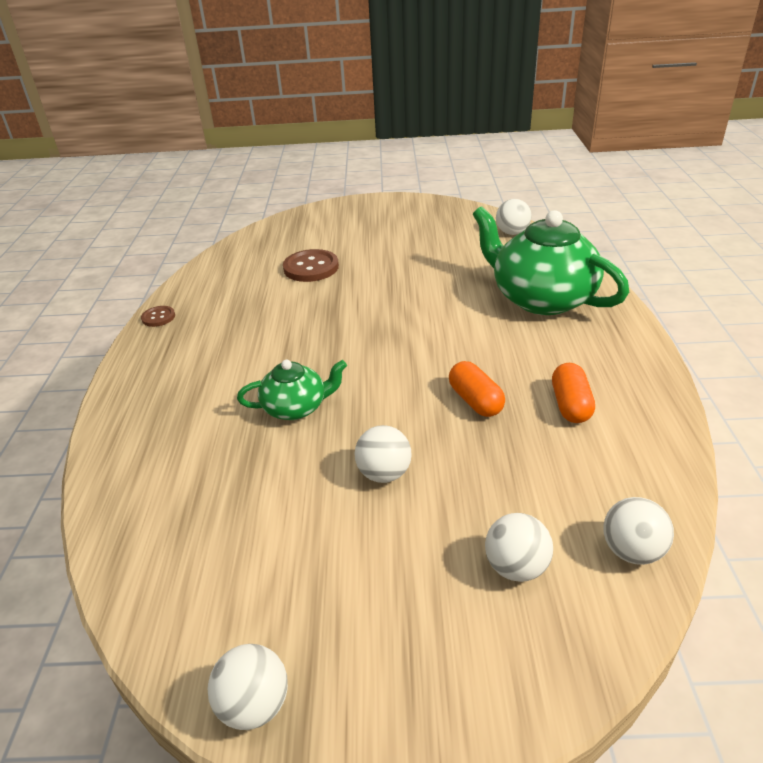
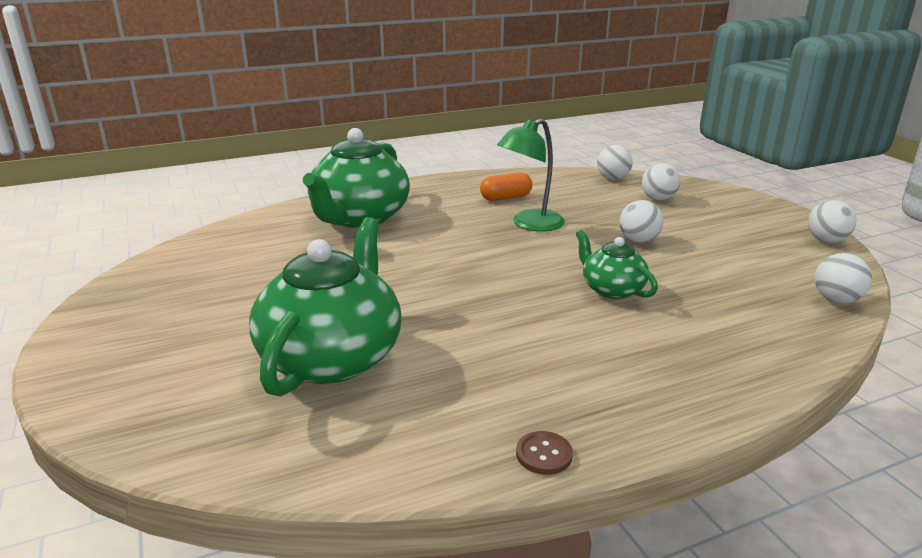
camera: 115 degrees left, 10 degrees down
brown button [283,249,339,282] -> green teapot [249,217,401,396]
orange capsule [449,361,505,417] -> green lamp [497,119,565,232]
white ball [496,199,532,235] -> white ball moved to [815,253,872,304]

